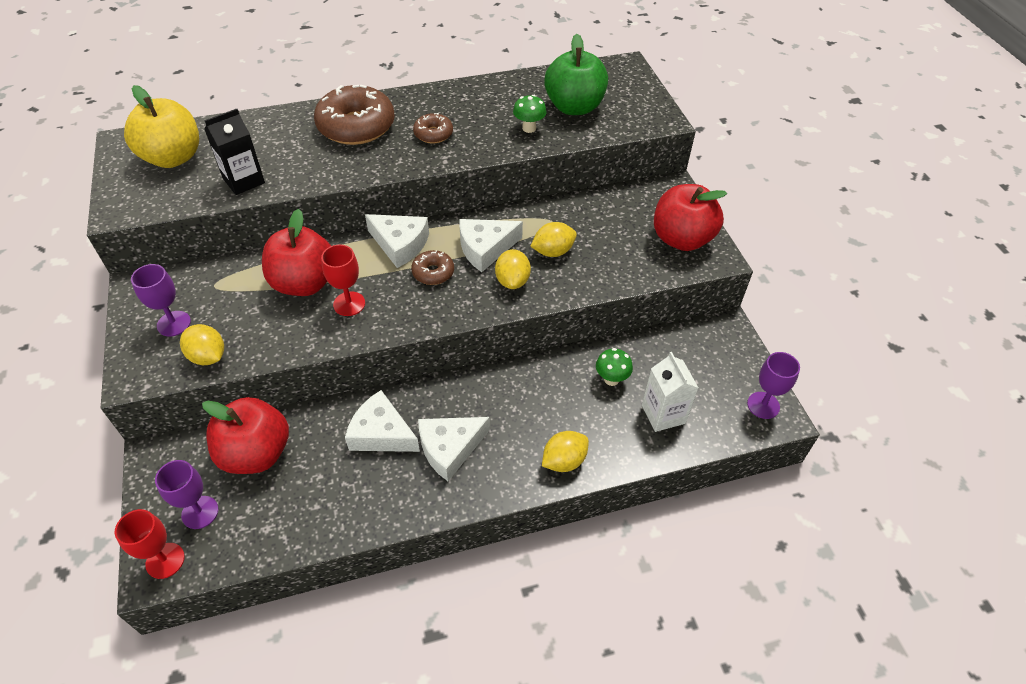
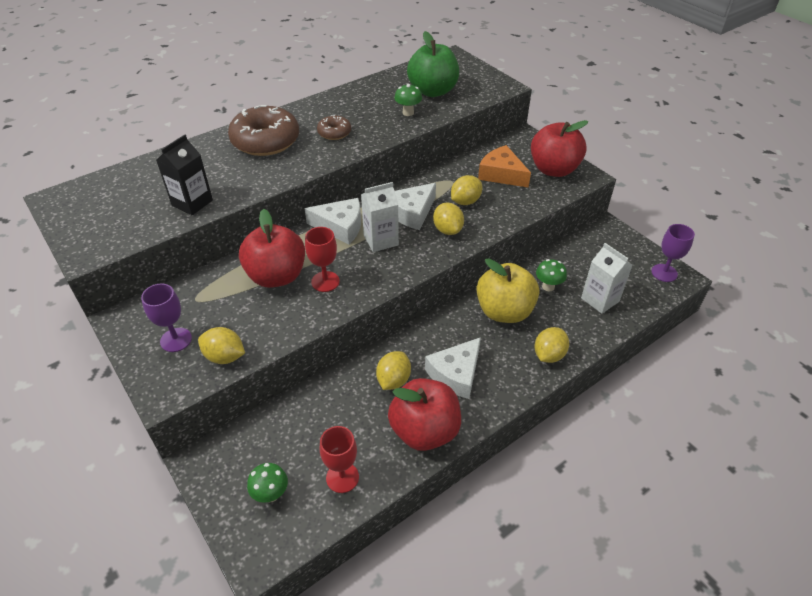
camera: 20 degrees left, 5 degrees down
red goblet [115,509,184,579] -> red goblet moved to [320,426,359,493]
yellow apple [124,85,199,168] -> yellow apple moved to [477,258,539,323]
purple goblet [155,460,218,529] -> green mushroom [247,463,288,503]
red apple [202,397,289,474] -> red apple moved to [388,378,461,451]
white cheese [345,390,420,452] -> yellow lemon [376,351,411,390]
brown donut [411,250,454,285] -> white carton [361,182,399,252]
none -> orange cheese [478,145,531,188]

